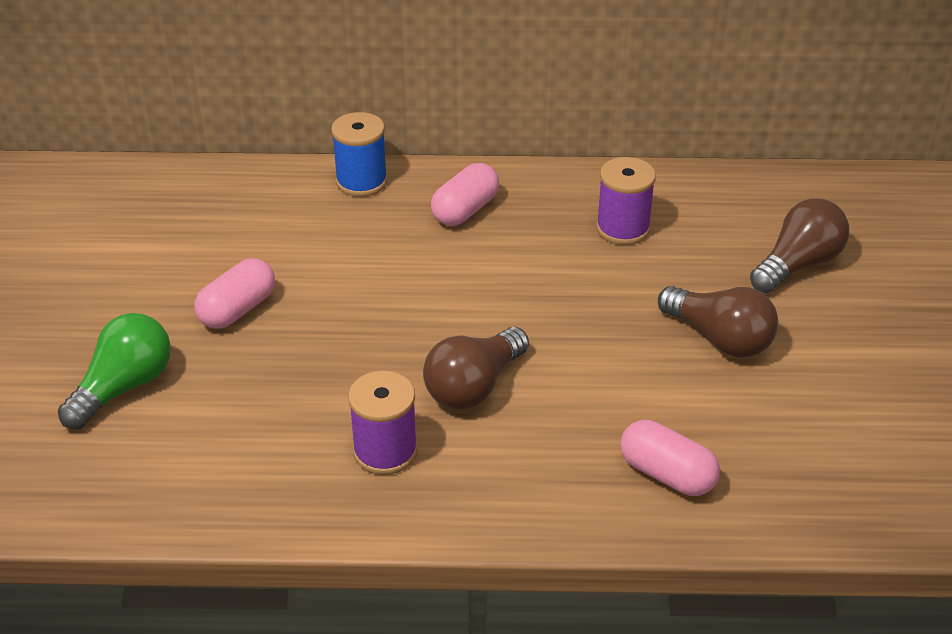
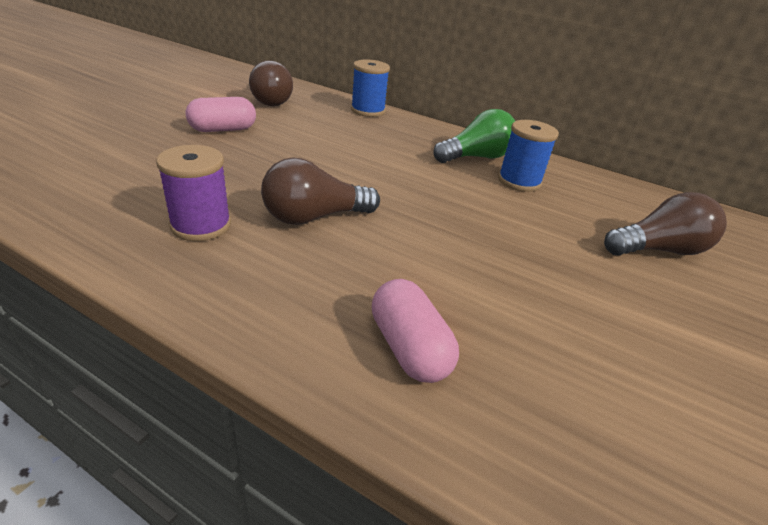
camera: 25 degrees right, 5 degrees down
green light bulb [58,313,171,429] -> green light bulb moved to [433,109,515,163]
pink capsule [431,163,499,226] -> none
purple spool [596,157,656,245] -> blue spool [498,120,559,192]
brown light bulb [658,286,778,357] -> brown light bulb moved to [249,60,293,106]

